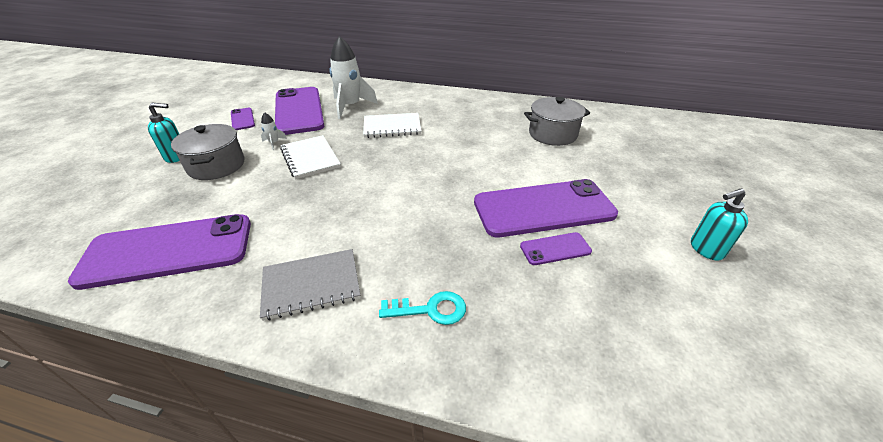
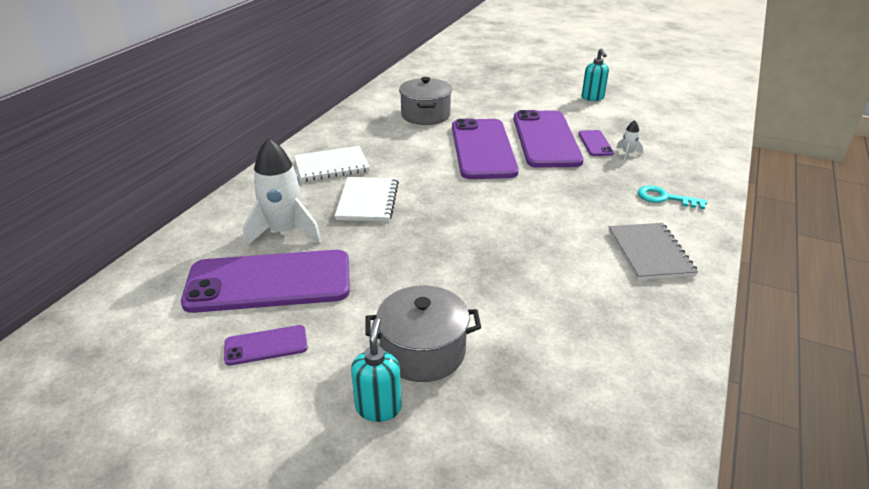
camera: 80 degrees left, 5 degrees down
purple phone [68,214,251,290] -> purple phone moved to [452,118,519,179]
white rocket [261,112,287,150] -> white rocket moved to [616,120,643,161]
white notebook [280,135,341,179] -> white notebook moved to [294,146,370,182]
turquoise key [379,291,466,325] -> turquoise key turned 75 degrees counterclockwise [638,186,707,209]

